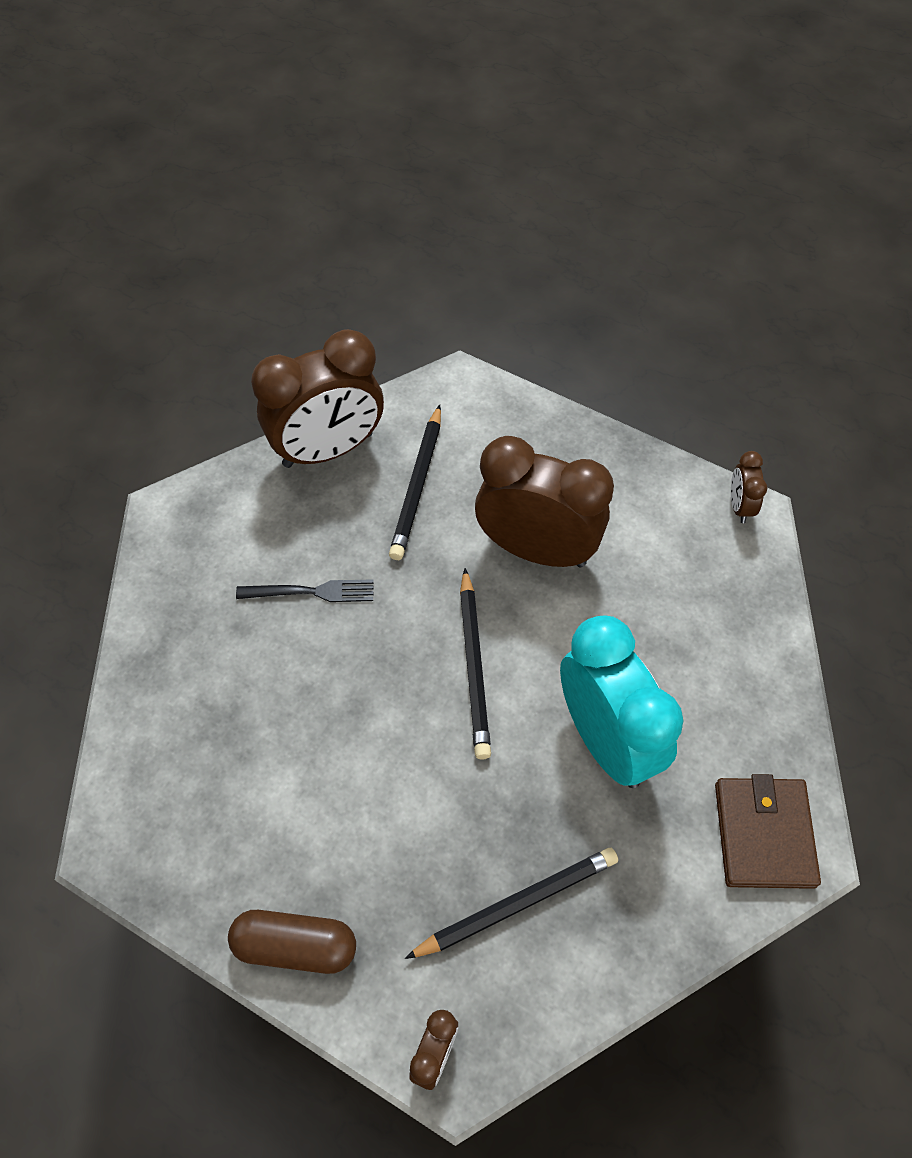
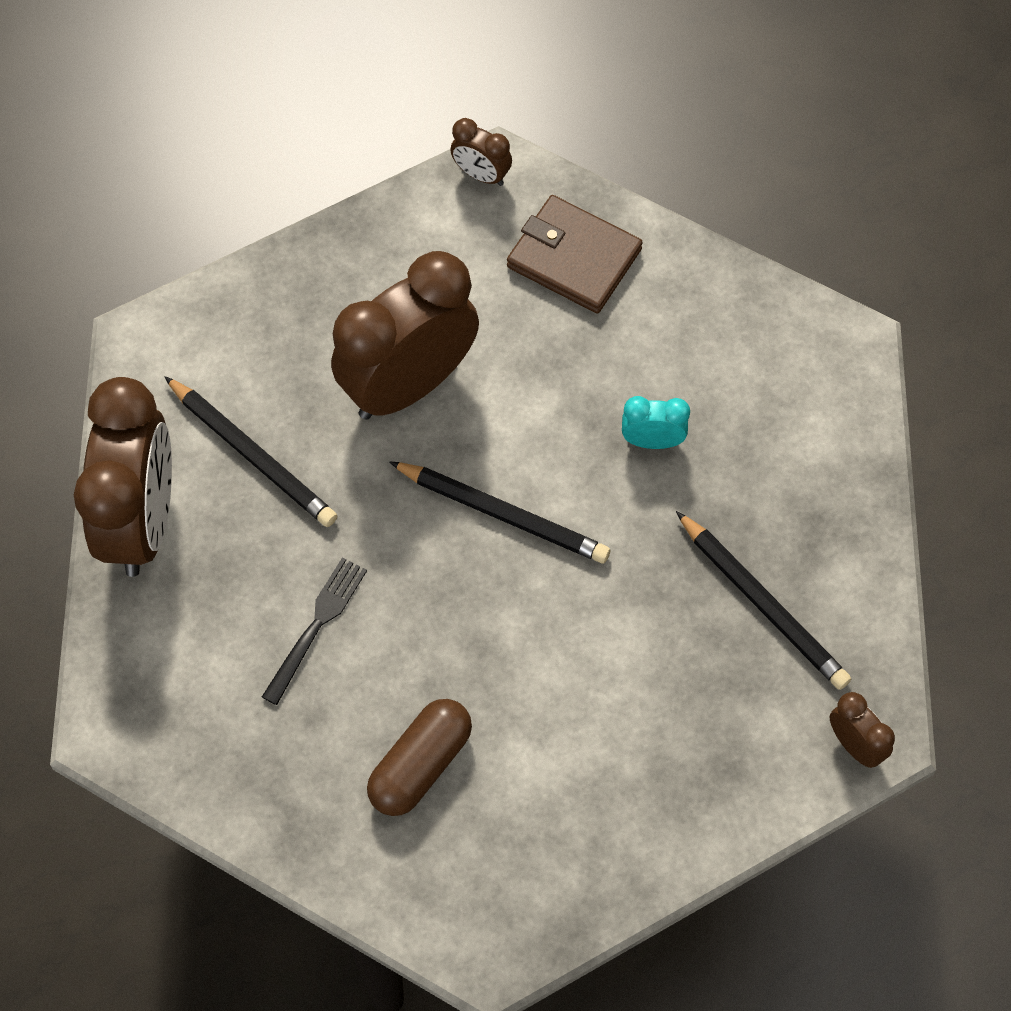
camera: 60 degrees left, 5 degrees up
brown capsule [228,910,356,974] -> brown capsule moved to [367,699,472,816]
black pencil [405,848,618,959] -> black pencil turned 135 degrees clockwise [676,511,851,690]
turquoise clock [560,615,683,788] -> turquoise clock [622,396,690,449], size x0.43
brown wallet [715,774,821,889] -> brown wallet moved to [507,195,643,313]

